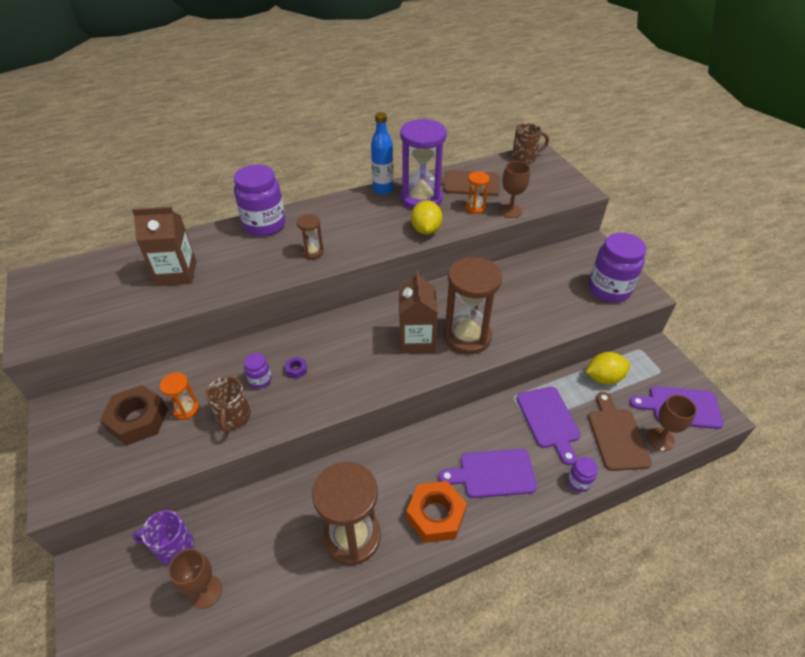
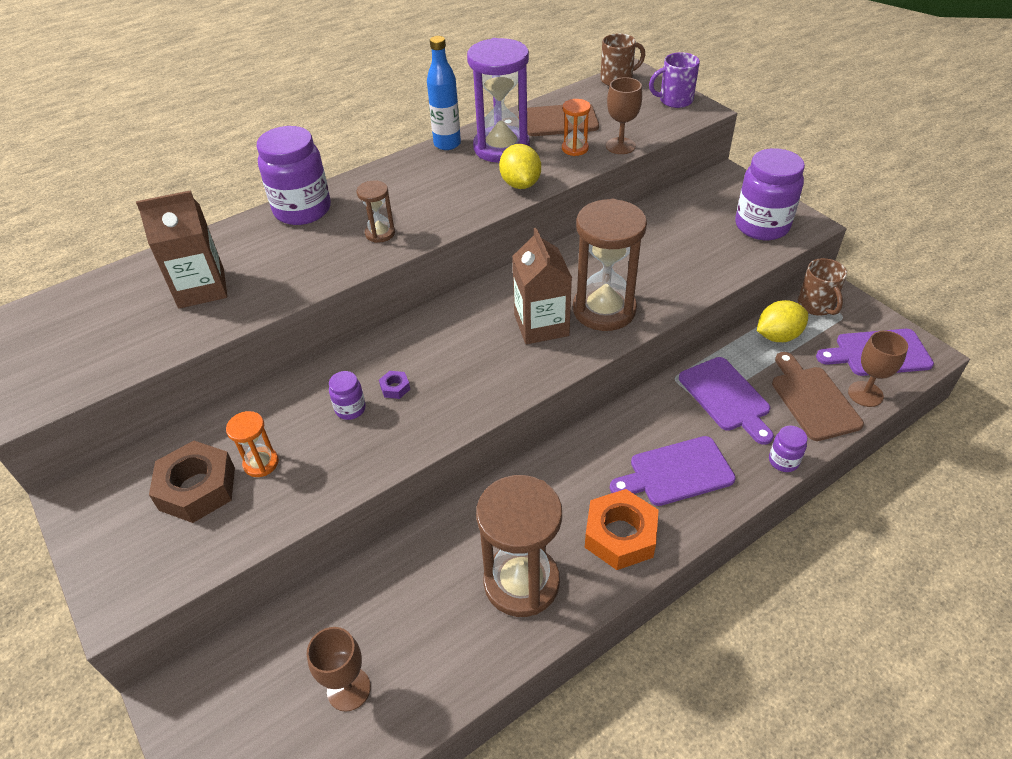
camera: 10 degrees left, 0 degrees up
purple mug [133,510,194,565] -> purple mug moved to [649,52,700,108]
brown mug [206,376,251,434] -> brown mug moved to [798,258,847,316]

